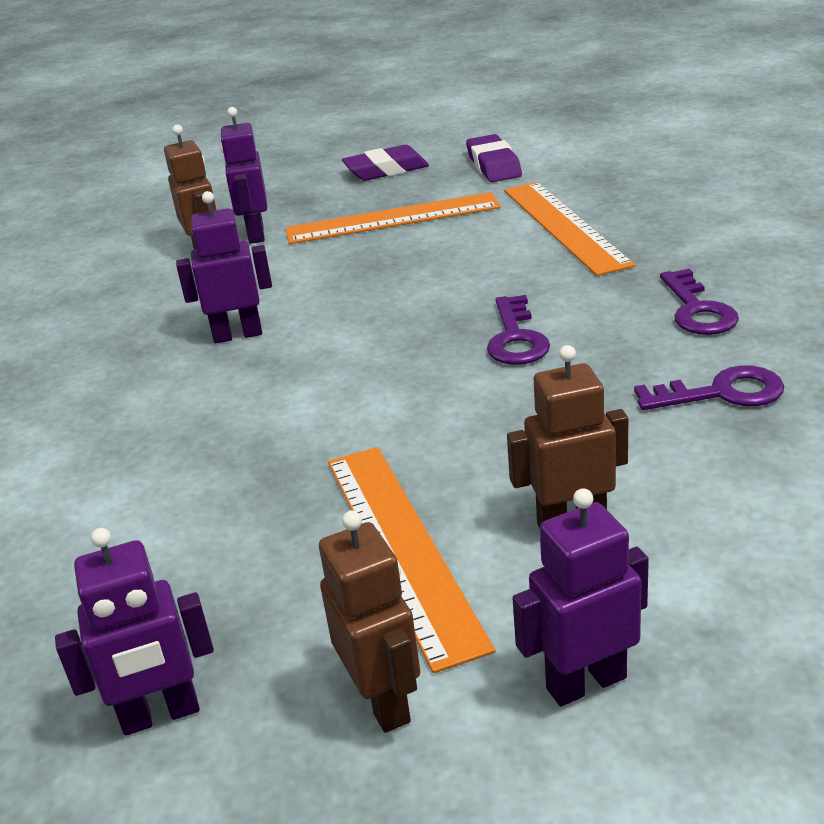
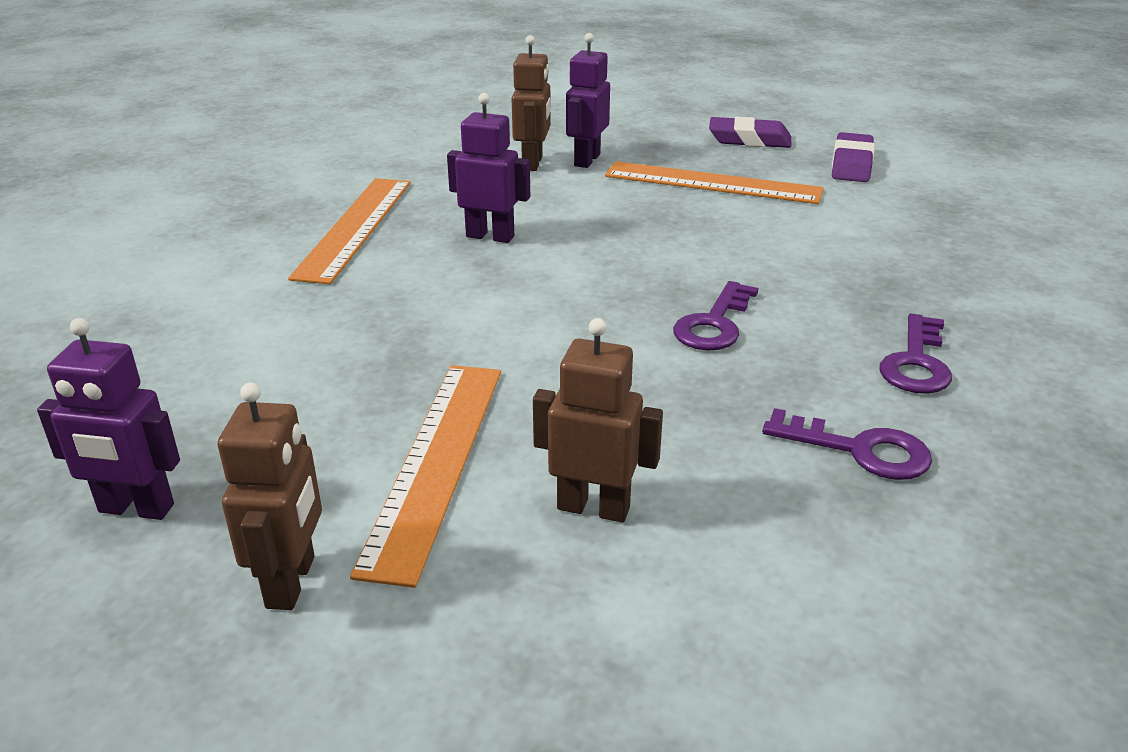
camera: 25 degrees right, 0 degrees up
orange ruler [504,182,635,276] -> orange ruler moved to [288,178,411,284]
purple robot [513,488,649,706] -> none

